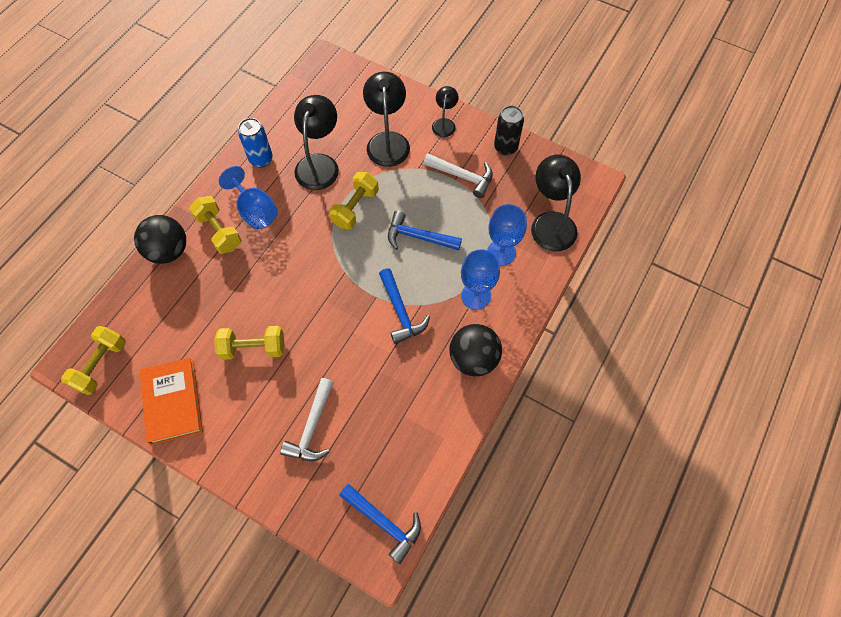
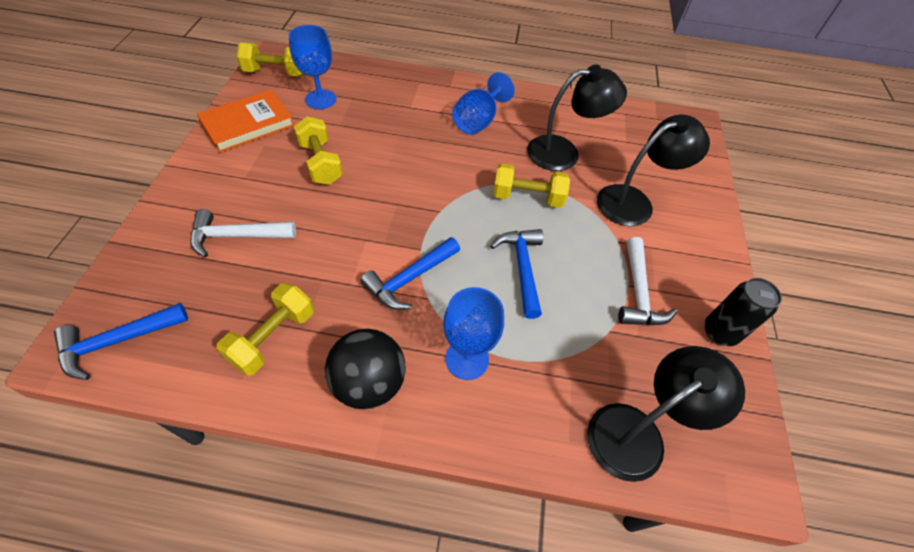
camera: 65 degrees right, 10 degrees down
black ball [134,215,186,264] -> none
yellow dumbbell [189,196,242,254] -> yellow dumbbell moved to [216,283,314,376]
blue can [238,118,273,168] -> none
blue hammer [339,484,421,564] -> blue hammer turned 45 degrees clockwise [54,303,188,380]
black lamp [432,86,459,137] -> none
blue goblet [487,204,527,266] -> blue goblet moved to [289,25,336,109]

